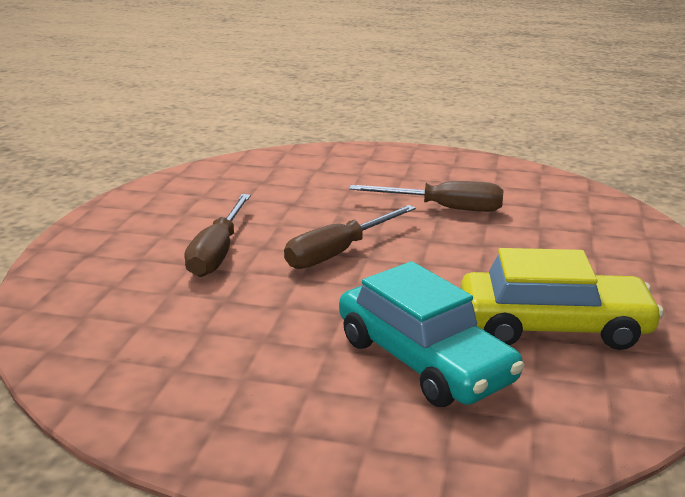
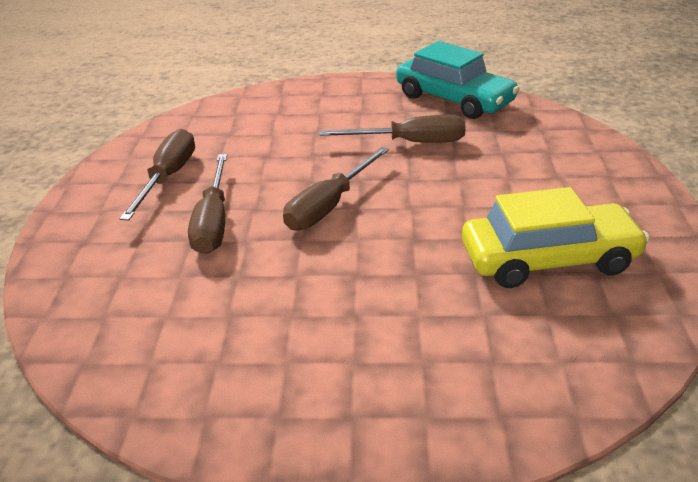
camera: 10 degrees left, 10 degrees up
turquoise car [339,261,524,407] -> turquoise car moved to [396,41,519,119]
none -> brown screwdriver [119,129,195,221]

